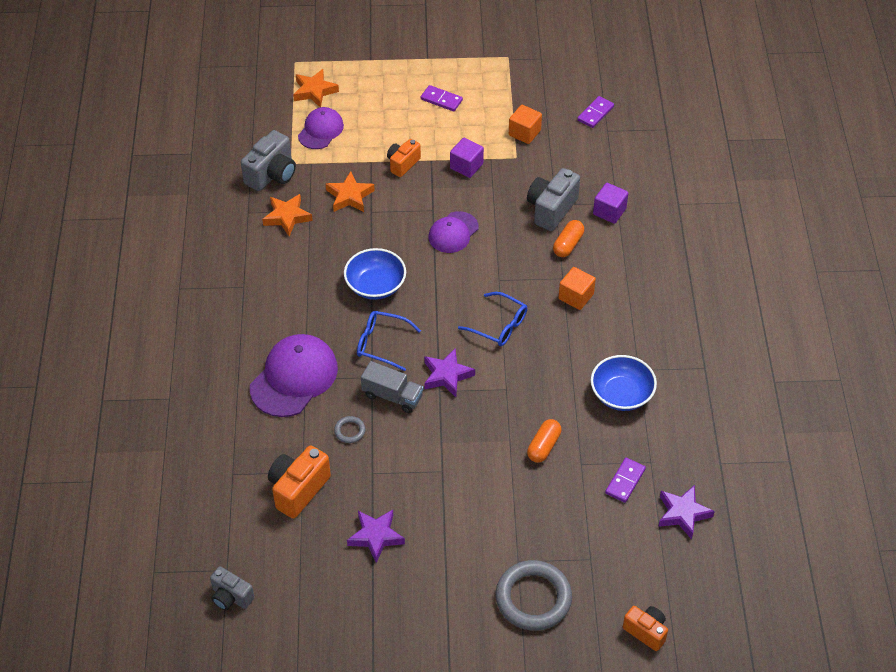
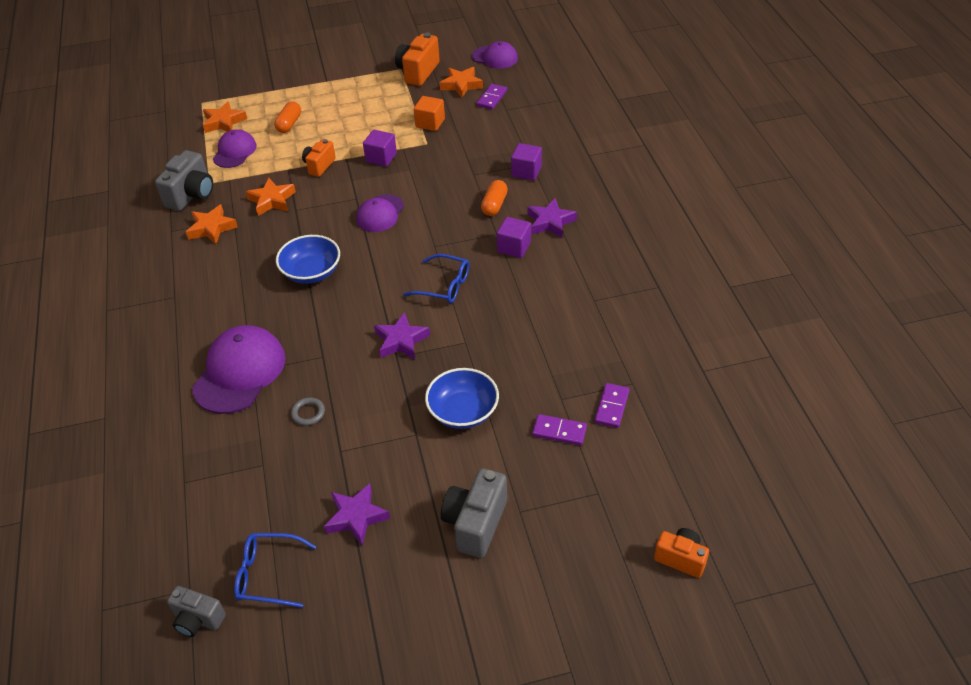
camera: 10 degrees left, 5 degrees down
orange camera [268,445,331,519] -> orange camera moved to [395,33,440,86]
blue glasses [357,311,421,371] -> blue glasses moved to [234,533,316,608]
grey truck [361,361,423,413] -> none
purple domino [421,85,463,111] -> purple domino moved to [532,414,587,446]
grey ring [496,560,572,631] -> none
grey camera [527,168,580,231] -> grey camera moved to [441,468,507,558]
orange capsule [527,419,561,463] -> orange capsule moved to [274,101,301,133]
orange cube [558,267,596,310] -> purple cube [497,217,531,258]
blue bowl [591,355,657,411] -> blue bowl moved to [425,368,499,429]
purple star [658,485,715,539] -> purple star moved to [527,198,577,238]
none -> orange star [439,67,483,98]
none -> purple cap [472,41,518,69]

